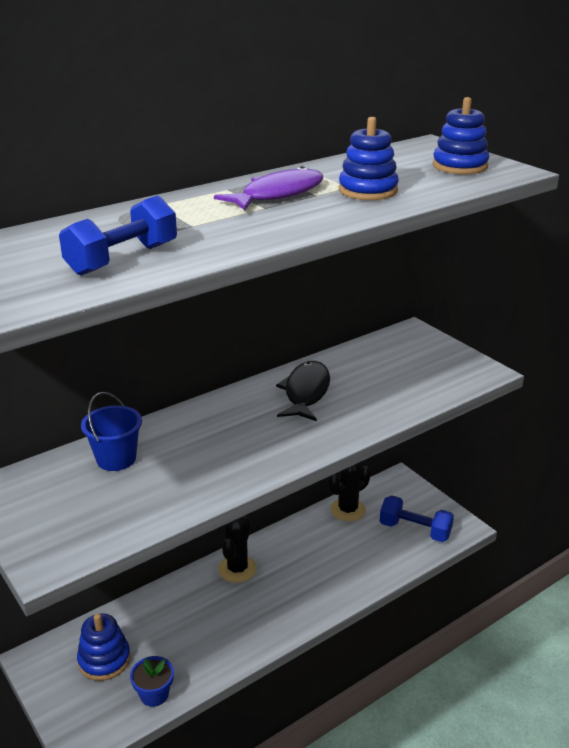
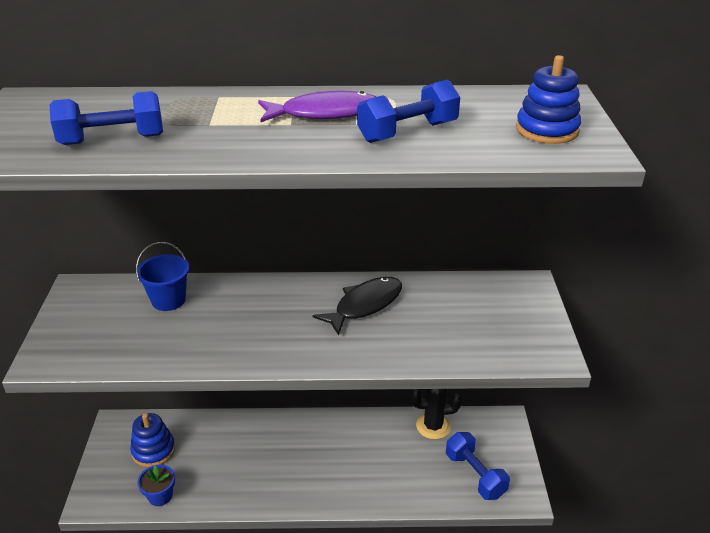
camera: 35 degrees right, 5 degrees up
black cactus [218,516,257,583] -> none
blue stacking toy [339,117,399,200] -> blue dumbbell [357,79,460,143]

